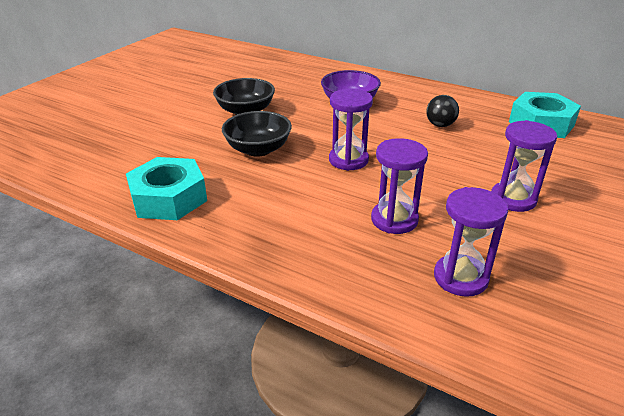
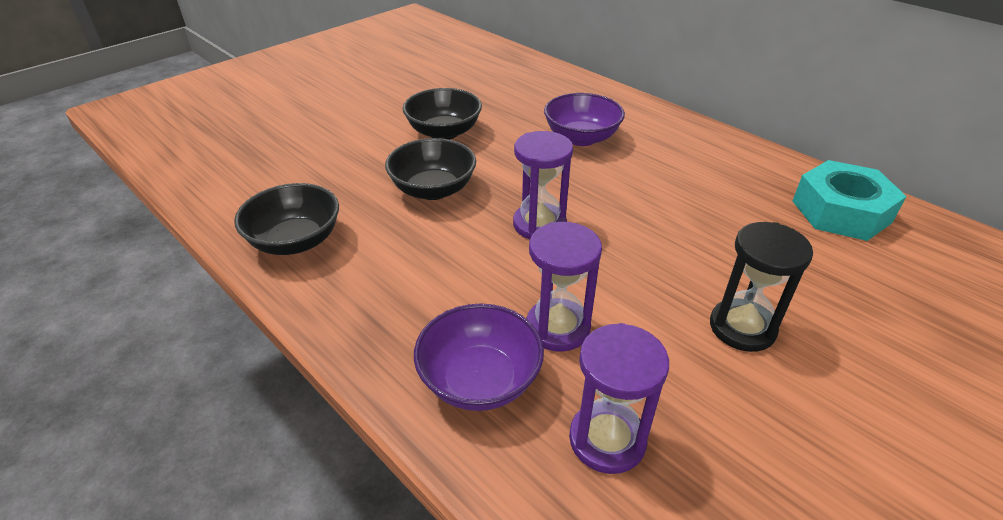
camera: 15 degrees right, 5 degrees up
turquoise nut [126,157,207,220] -> black bowl [234,183,339,255]
black ball [426,95,459,127] -> none
purple hourglass [491,120,557,212] -> black hourglass [710,222,813,352]
none -> purple bowl [414,303,544,411]

